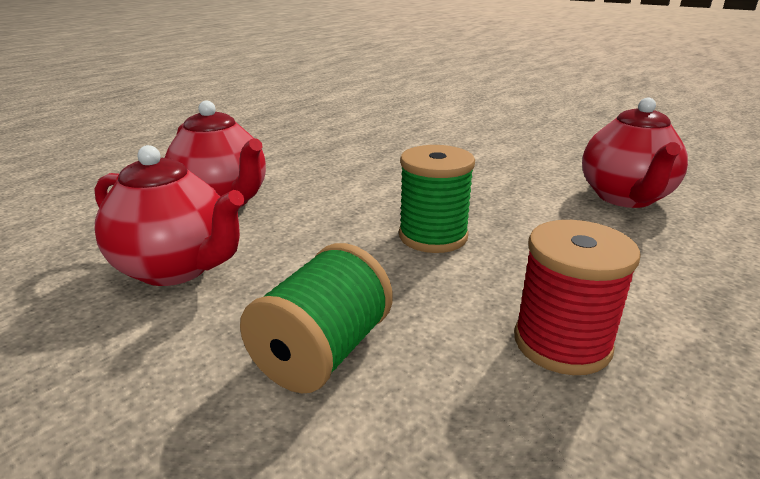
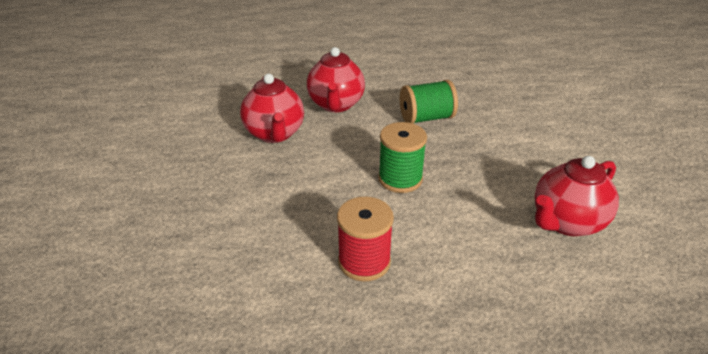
camera: 45 degrees right, 10 degrees up
green spool [240,243,393,393] -> green spool moved to [400,80,458,124]

